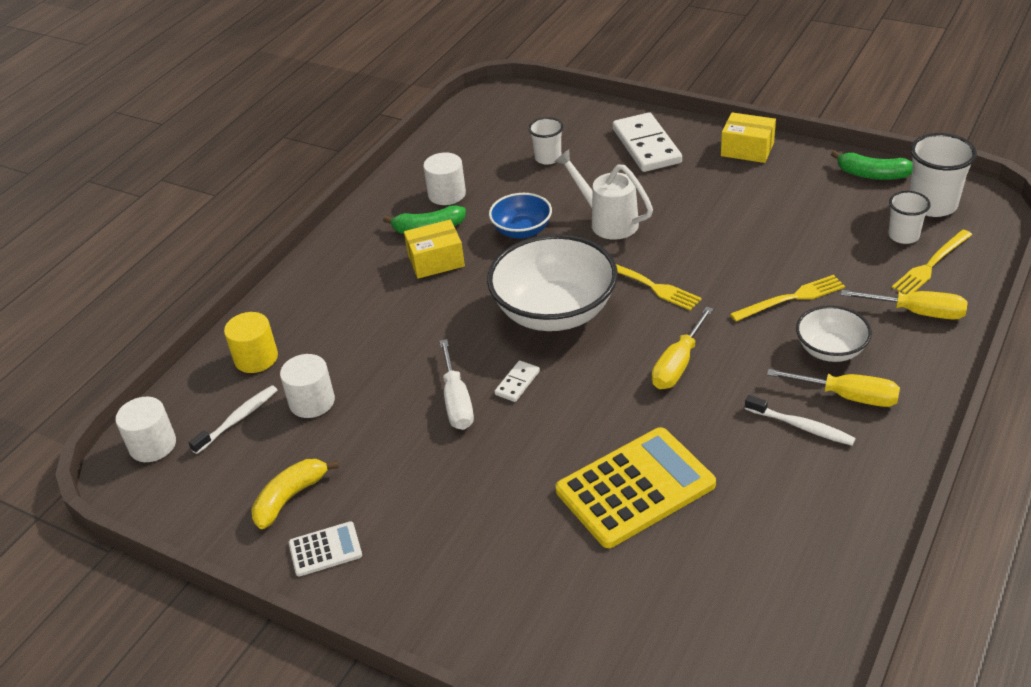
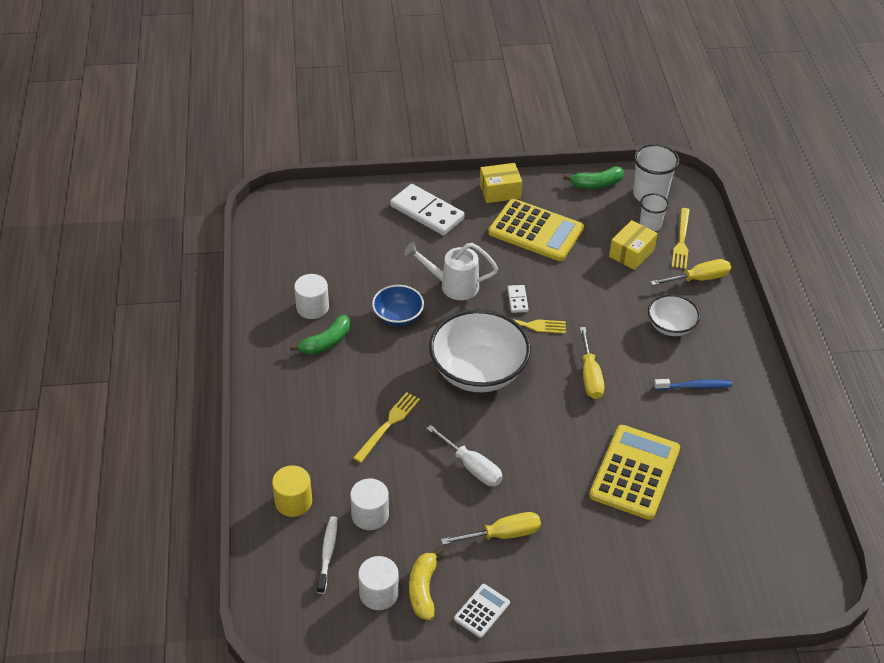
camera: 40 degrees left, 5 degrees up
white cylinder [116,397,176,462] -> white cylinder moved to [358,556,399,610]
yellow box [404,220,465,279] -> yellow box moved to [609,220,658,270]
white domino [494,360,540,402] -> white domino moved to [508,285,529,313]
white cup [528,117,564,165] -> none
yellow fork [730,275,845,322] -> yellow fork moved to [353,392,420,463]
white toothbrush [745,395,856,446] -> blue toothbrush [654,379,733,390]
yellow screwdriver [767,369,900,407] -> yellow screwdriver moved to [441,512,541,545]
none -> yellow calculator [488,199,584,261]

